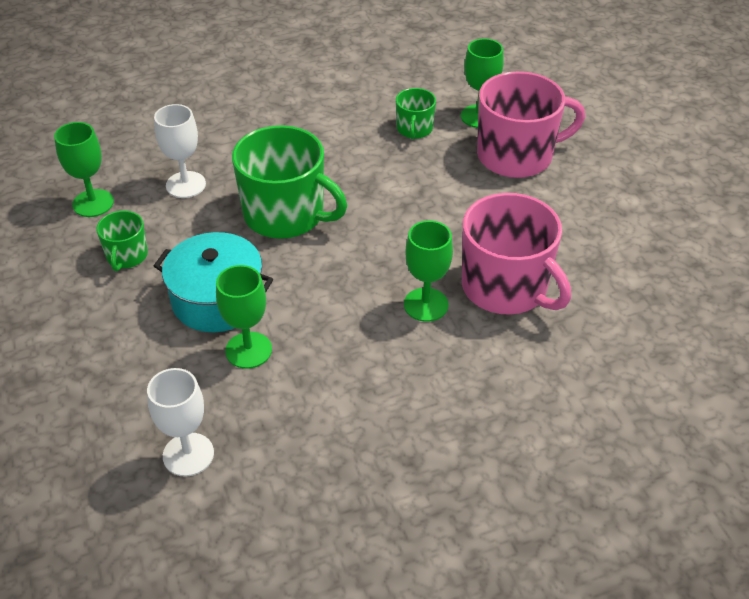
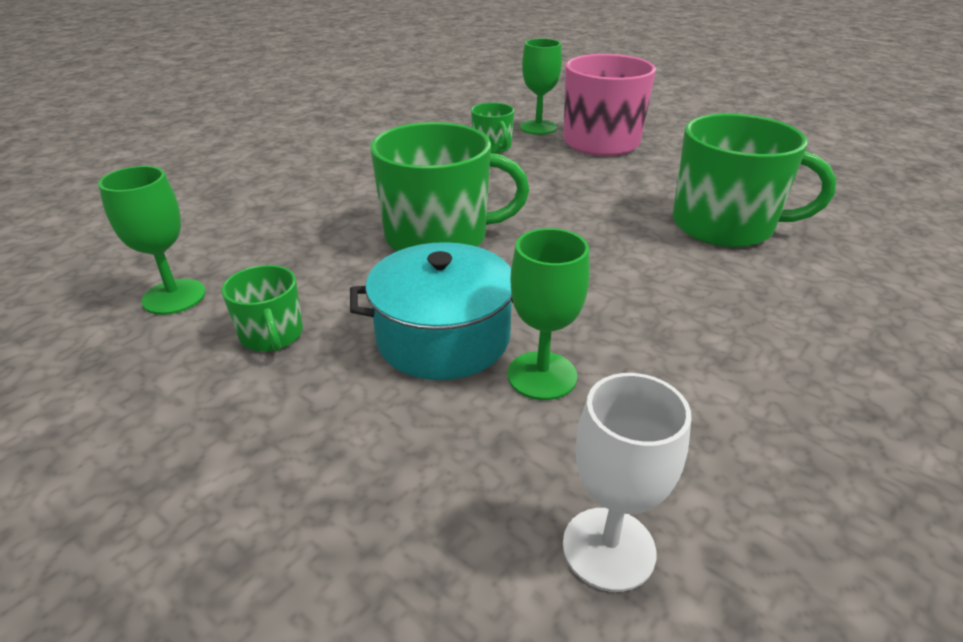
camera: 30 degrees left, 10 degrees down
white goblet [154,104,206,198] -> none
green goblet [404,220,453,322] -> none
pink mug [462,193,571,315] -> green mug [673,113,836,247]

